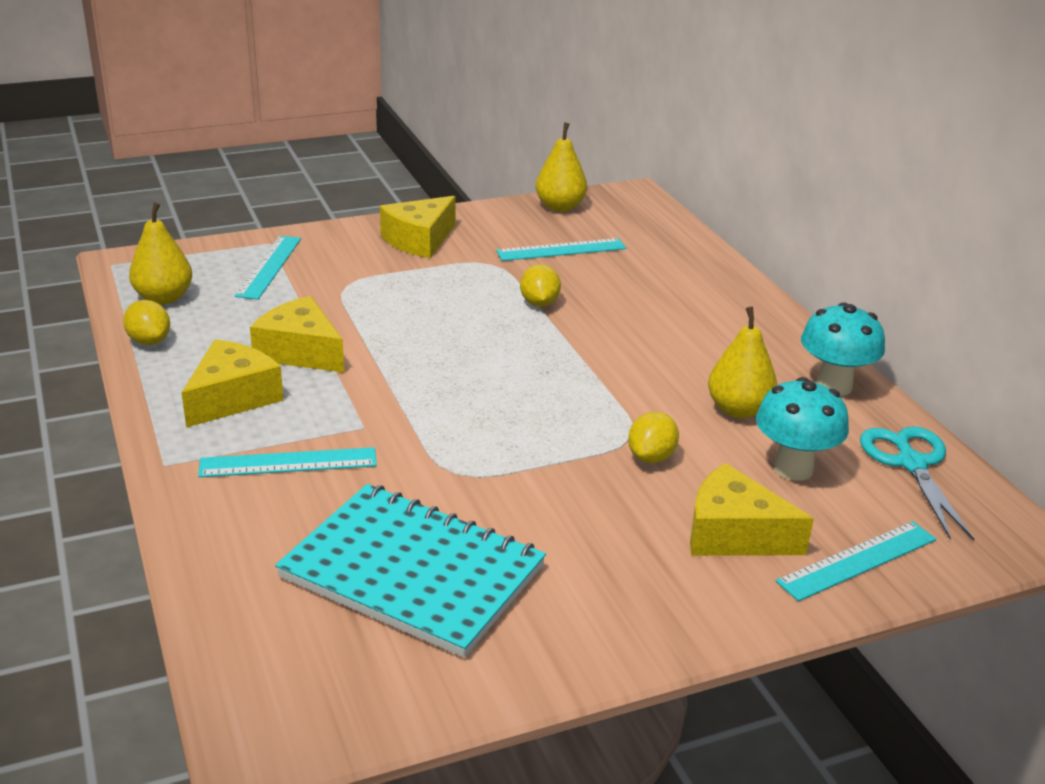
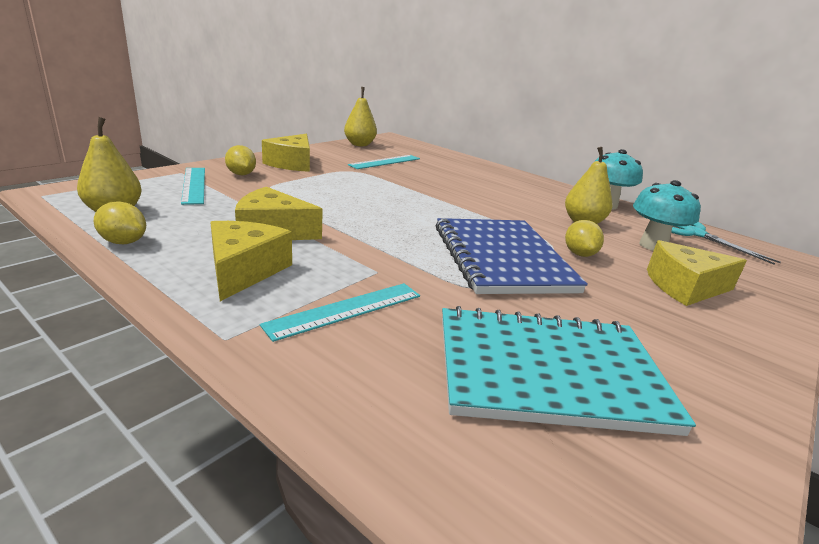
camera: 30 degrees left, 5 degrees down
yellow lemon [520,264,561,307] -> yellow lemon moved to [225,145,256,175]
turquoise ruler [776,521,937,601] -> none
none -> blue notebook [436,218,588,294]

